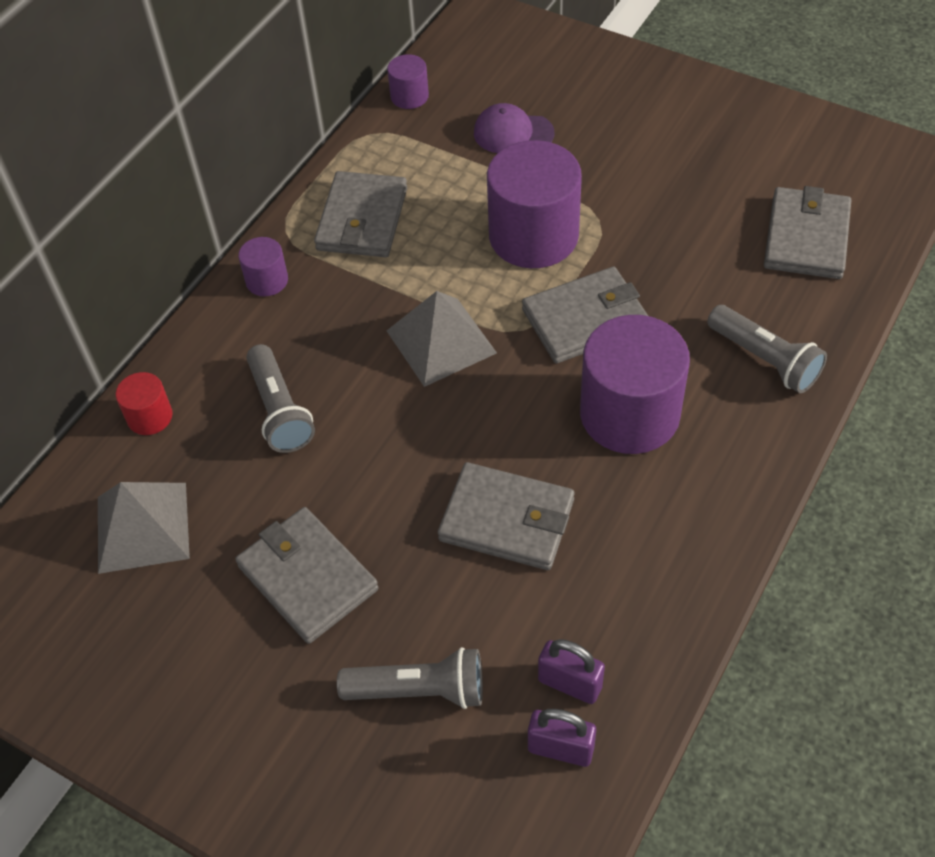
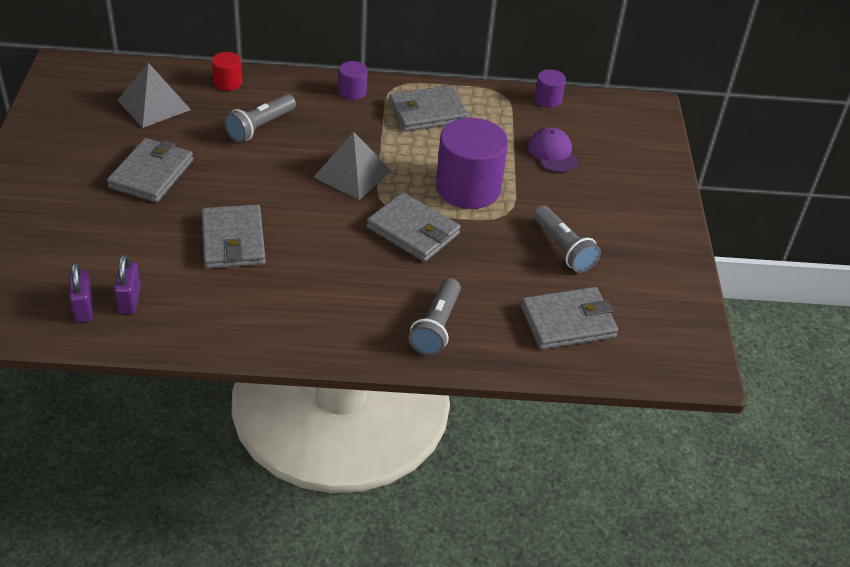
camera: 55 degrees right, 10 degrees down
grey flashlight [337,647,483,709] -> grey flashlight moved to [533,205,601,273]
purple cylinder [580,315,690,454] -> none

